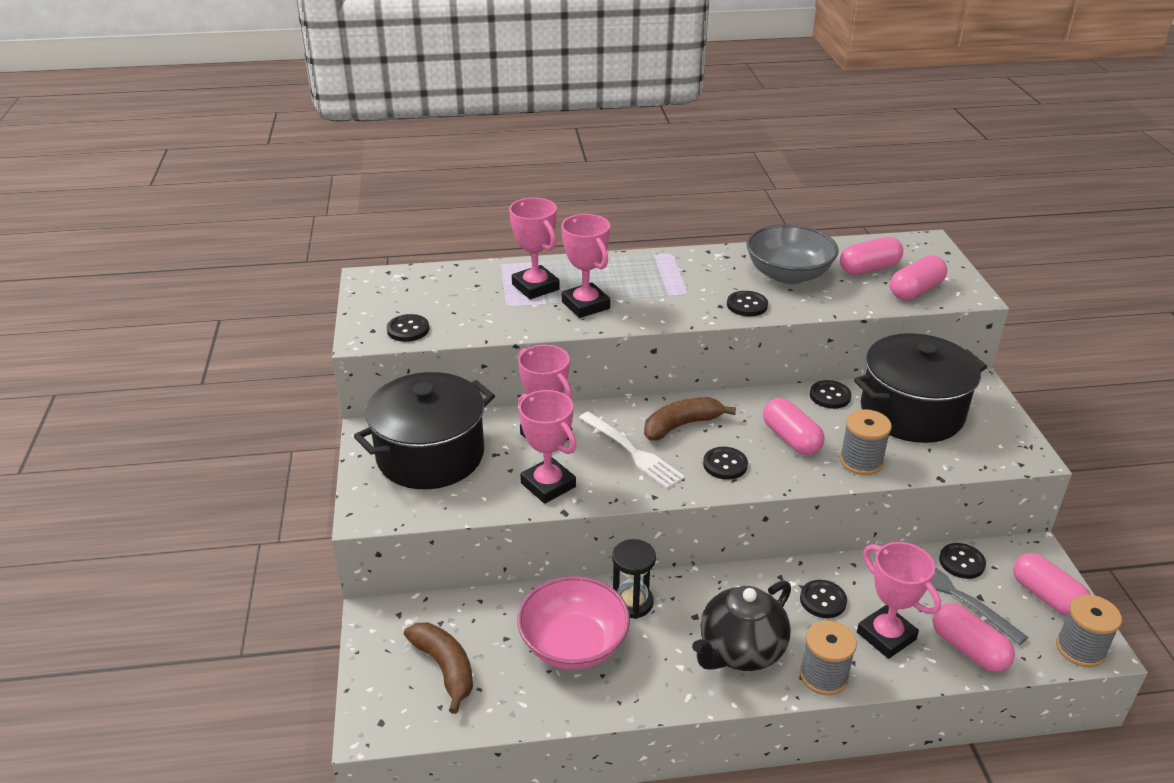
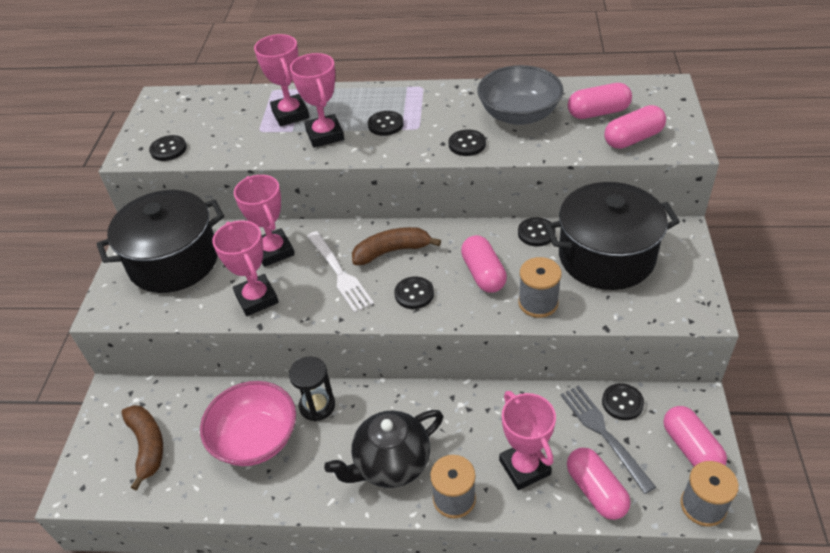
camera: 15 degrees right, 10 degrees up
black button [800,580,847,618] -> black button moved to [368,111,404,136]

